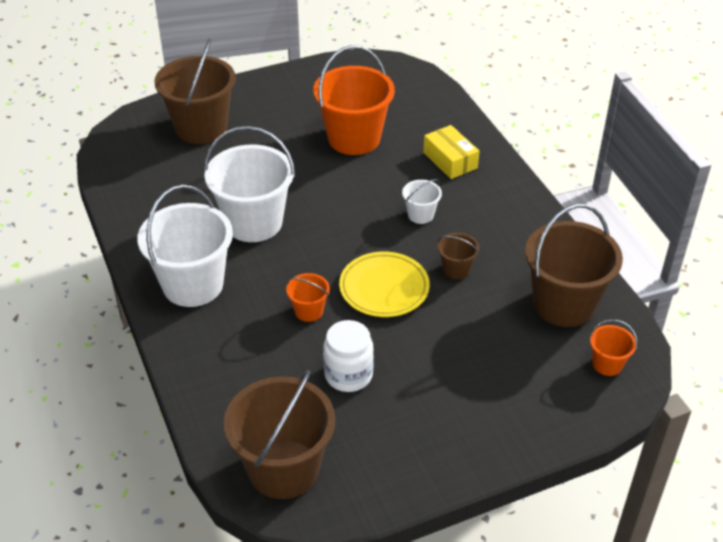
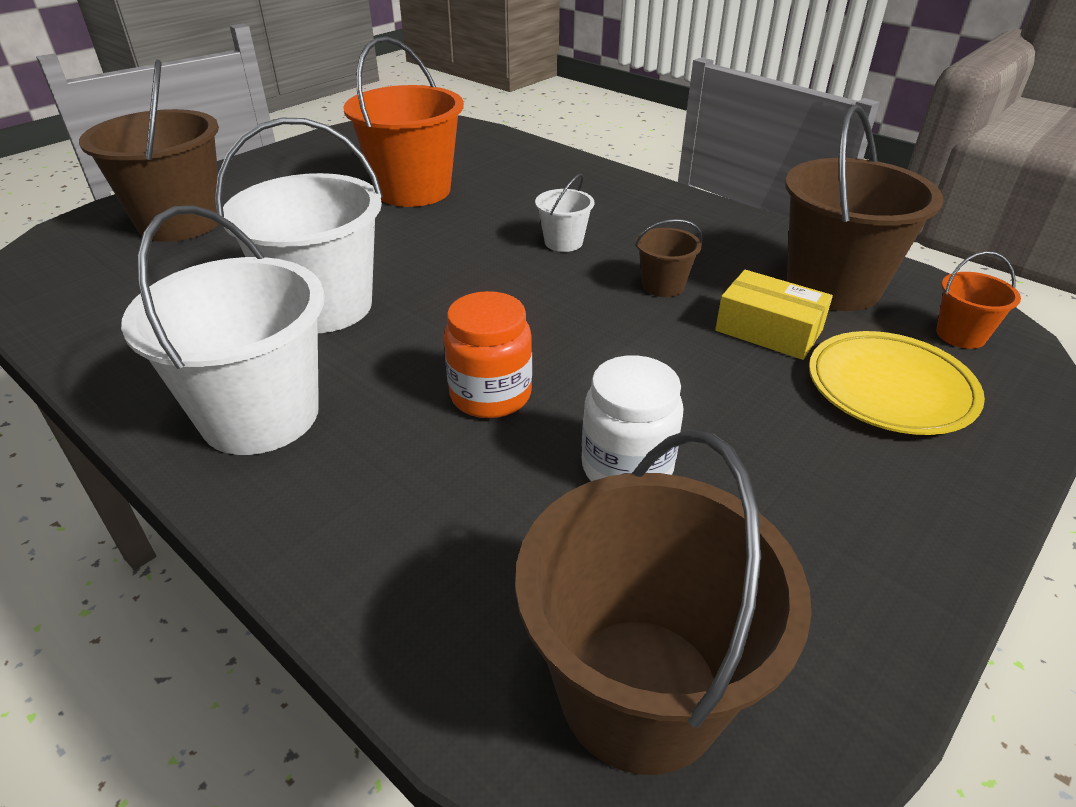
camera: 25 degrees left, 5 degrees down
orange bucket [286,273,330,322] -> orange jar [444,291,532,418]
yellow plate [339,252,430,317] -> yellow plate moved to [809,331,985,435]
yellow box [423,125,480,179] -> yellow box moved to [715,270,833,360]

